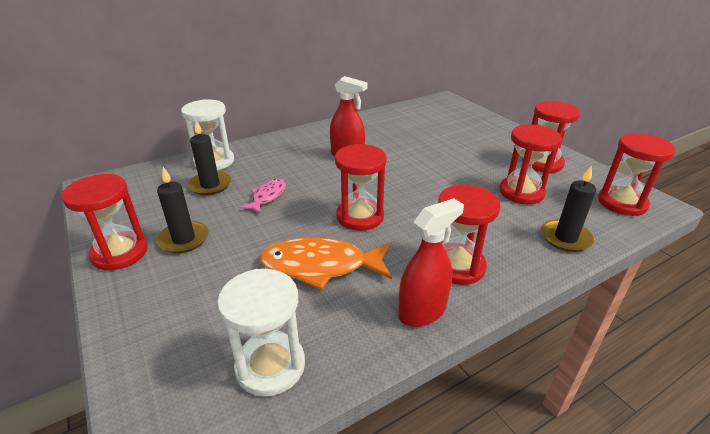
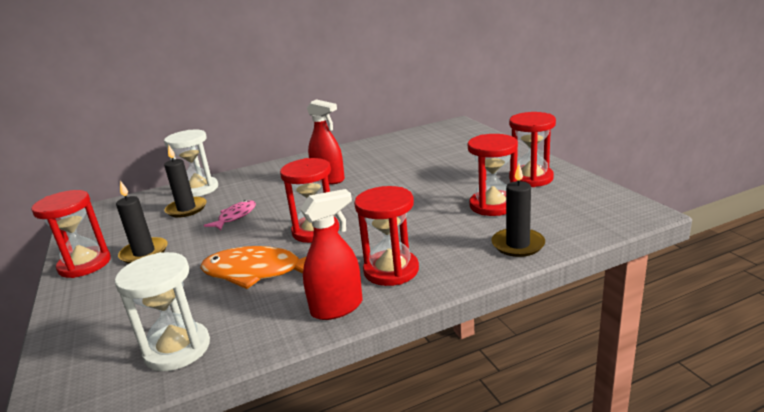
camera: 10 degrees right, 10 degrees down
red hourglass [598,133,676,216] -> none

